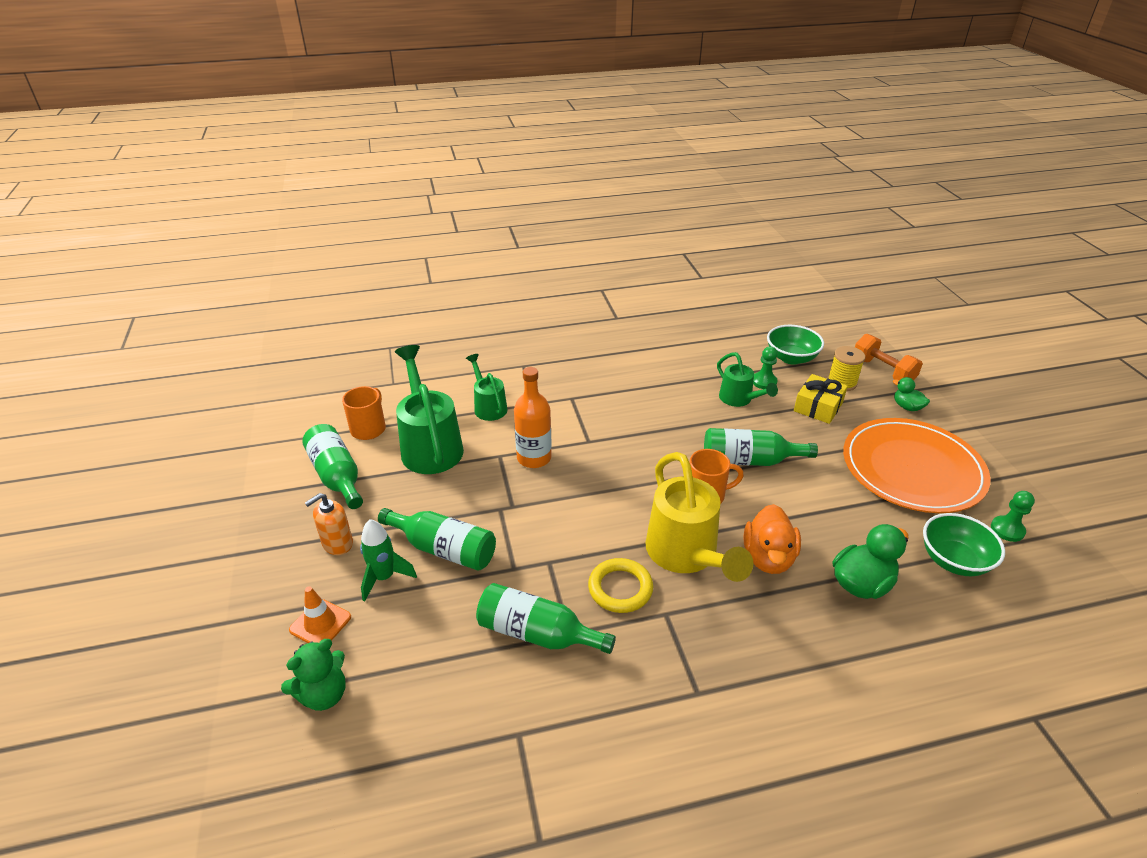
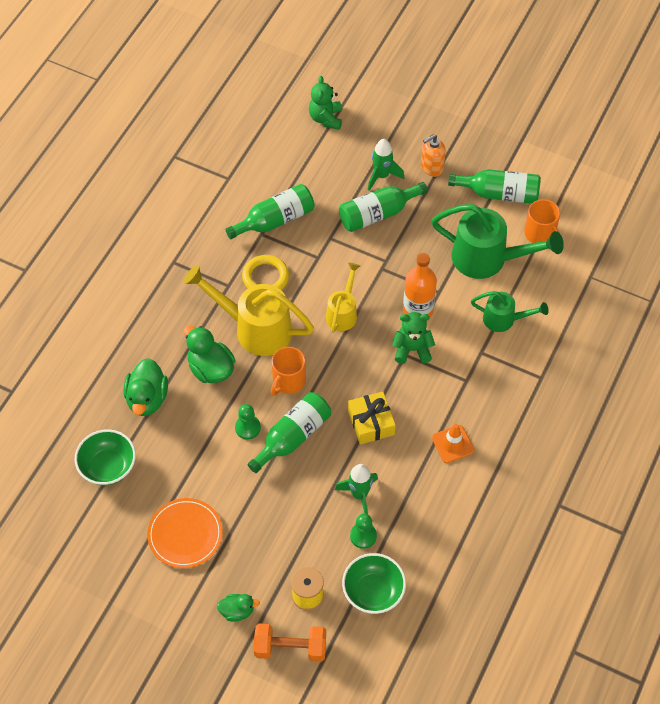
camera: 130 degrees right, 20 degrees up
orange traffic cone [289,586,351,643] -> orange traffic cone moved to [432,424,474,463]
orange soap dispenser [305,493,353,555] -> orange soap dispenser turned 120 degrees counterclockwise [421,134,446,177]
green watering can [717,352,778,407] -> green rocket [335,464,378,514]
orange duck [744,504,801,574] -> green duck [184,325,235,383]
yellow gift [794,374,848,424] -> yellow gift moved to [348,391,396,444]
orange plate [843,418,991,513] -> orange plate [147,498,223,568], size x0.58
green pawn [991,491,1035,542] -> green pawn moved to [235,404,261,440]
none -> yellow watering can [326,263,360,333]
none -> green teddy bear [392,312,435,364]

